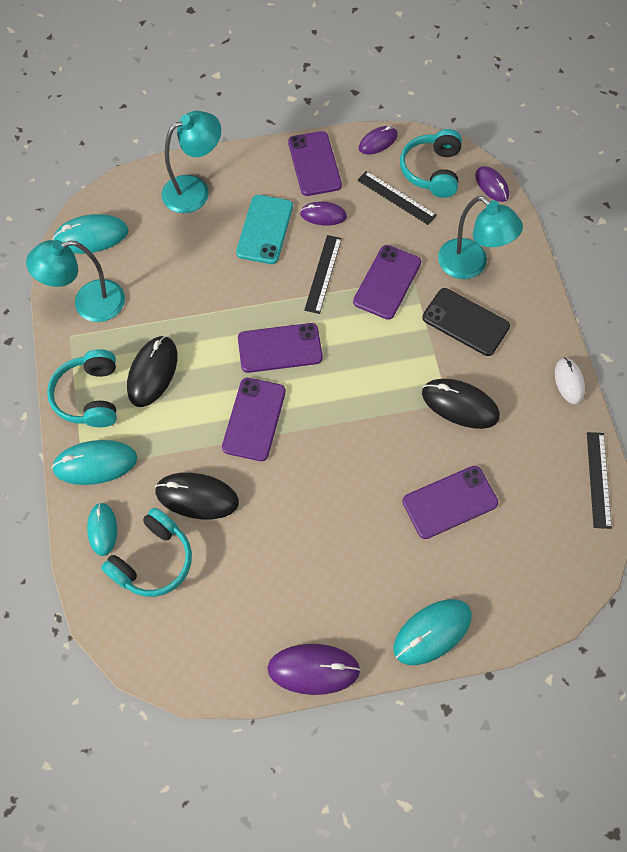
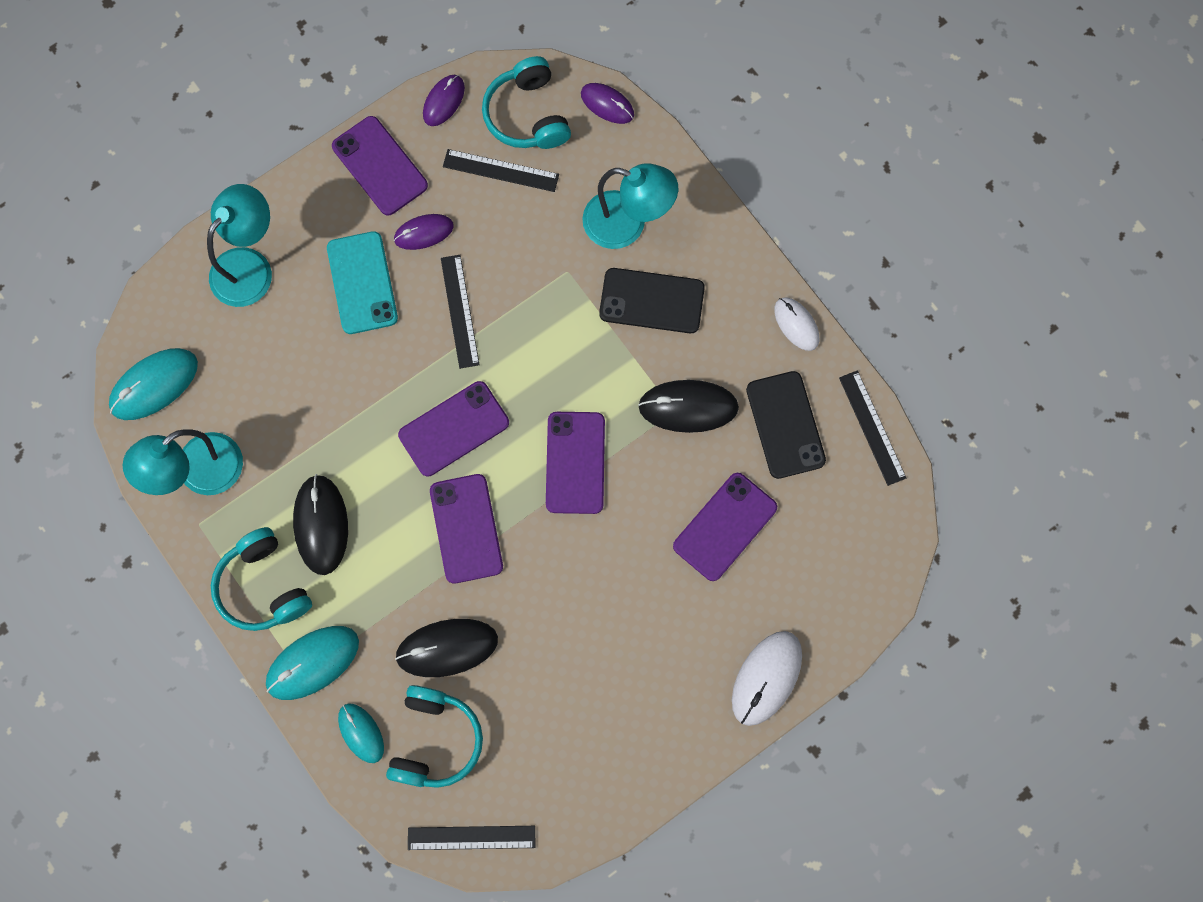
camera: 25 degrees left, 10 degrees up
purple mouse [267,644,361,695] -> none
purple phone [353,245,421,320] -> purple phone moved to [546,412,605,514]
turquoise mouse [393,599,471,665] -> white mouse [732,631,802,726]
none -> black ruler [408,826,535,850]
none -> black phone [746,371,826,479]

